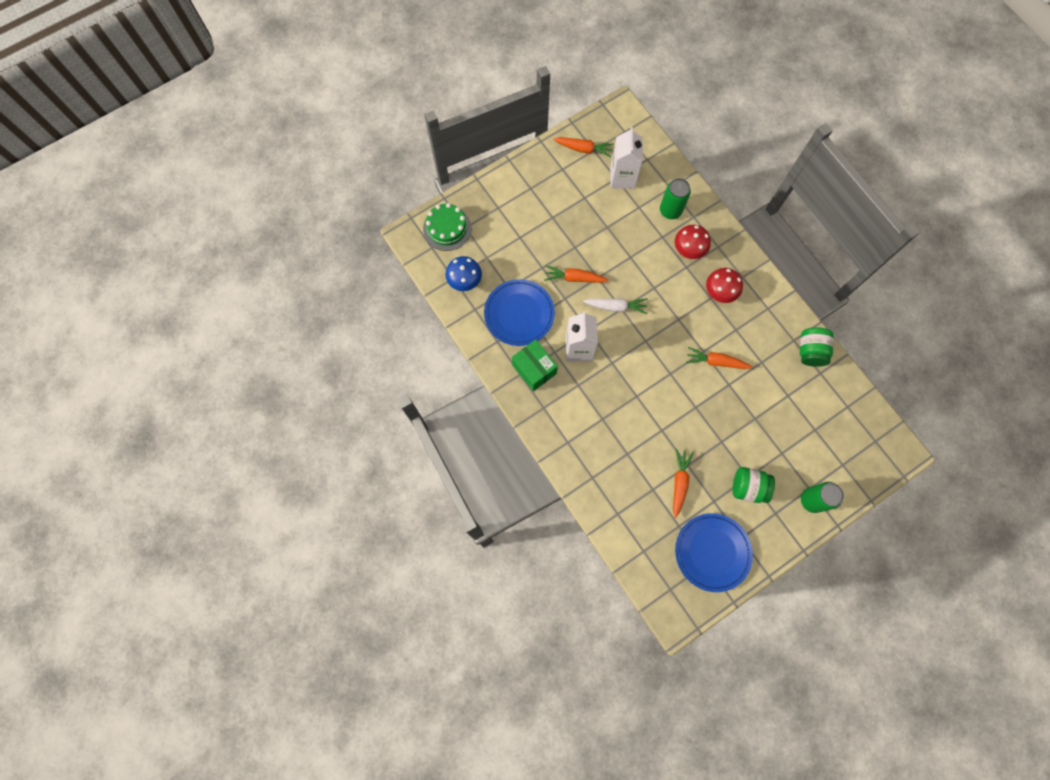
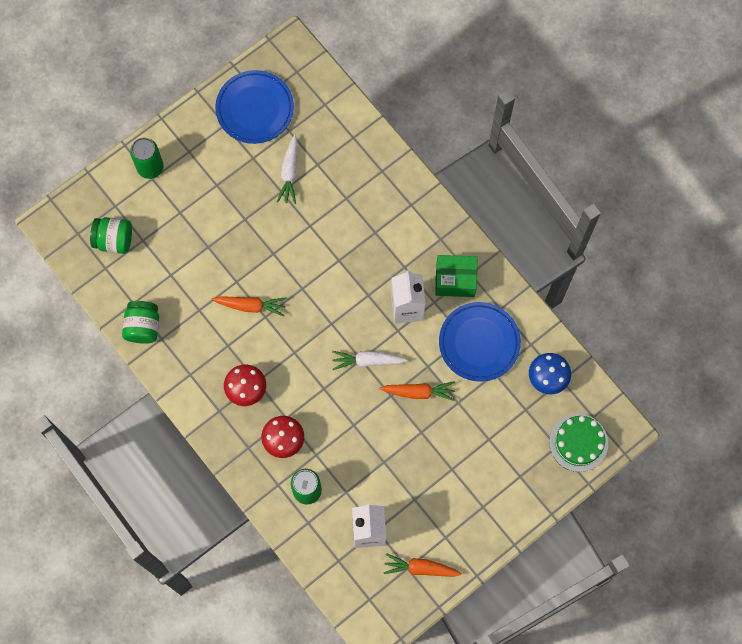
camera: 175 degrees right, 0 degrees up
green box [512,339,558,391] -> green box turned 45 degrees counterclockwise [435,255,477,297]
orange carrot [673,449,694,518] -> white carrot [277,135,298,204]
green jar [733,467,775,503] -> green jar moved to [90,217,132,254]

